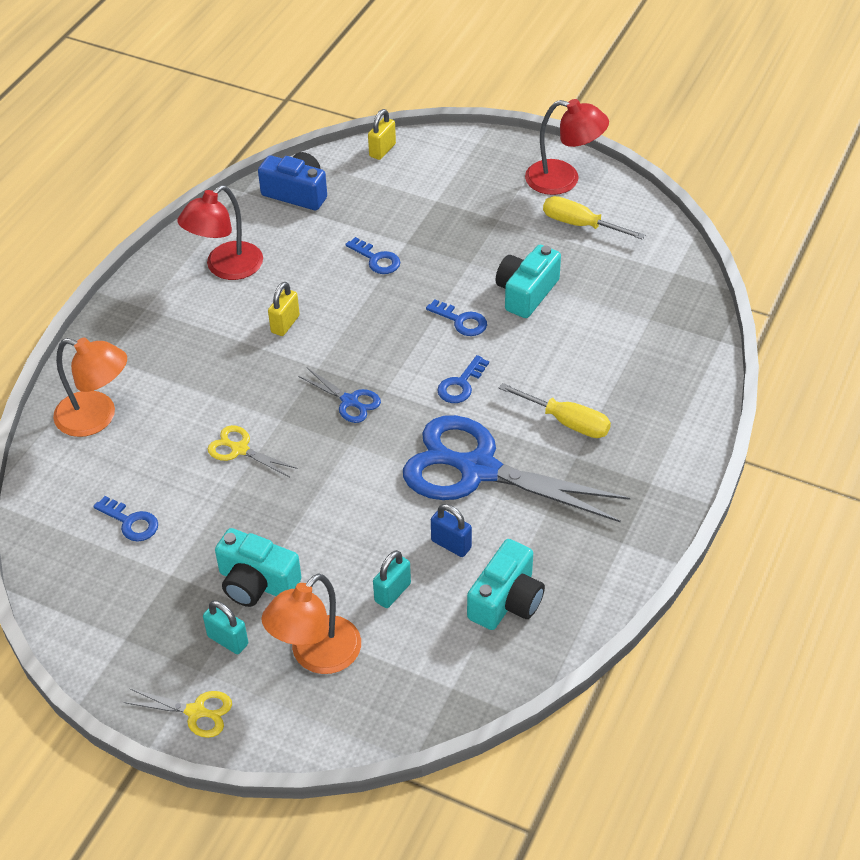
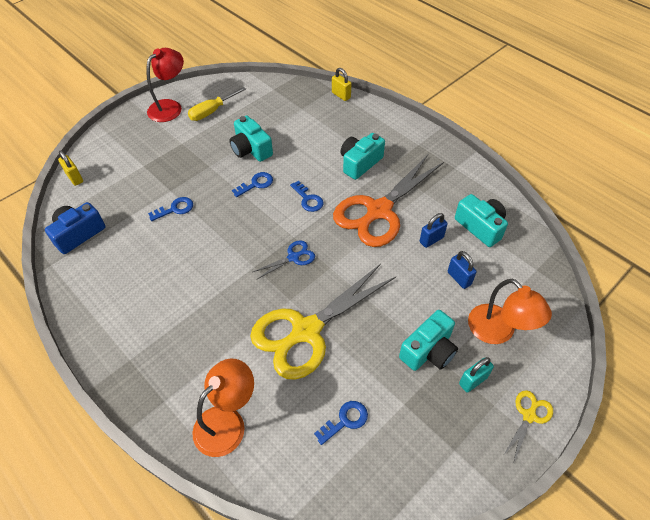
camera: 70 degrees left, 5 degrees up
red lamp [177,185,263,280] -> none
yellow scissors [208,425,298,477] -> yellow scissors [250,264,396,380], size x2.33
yellow padlock [268,282,300,336] -> yellow padlock moved to [332,68,351,101]
turquoise padlock [373,550,411,608] -> blue padlock [448,251,477,289]
blue scissors [403,415,630,522] -> orange scissors [333,155,444,247]
yellow screwdriver [499,383,611,438] -> turquoise camera [340,133,385,180]

